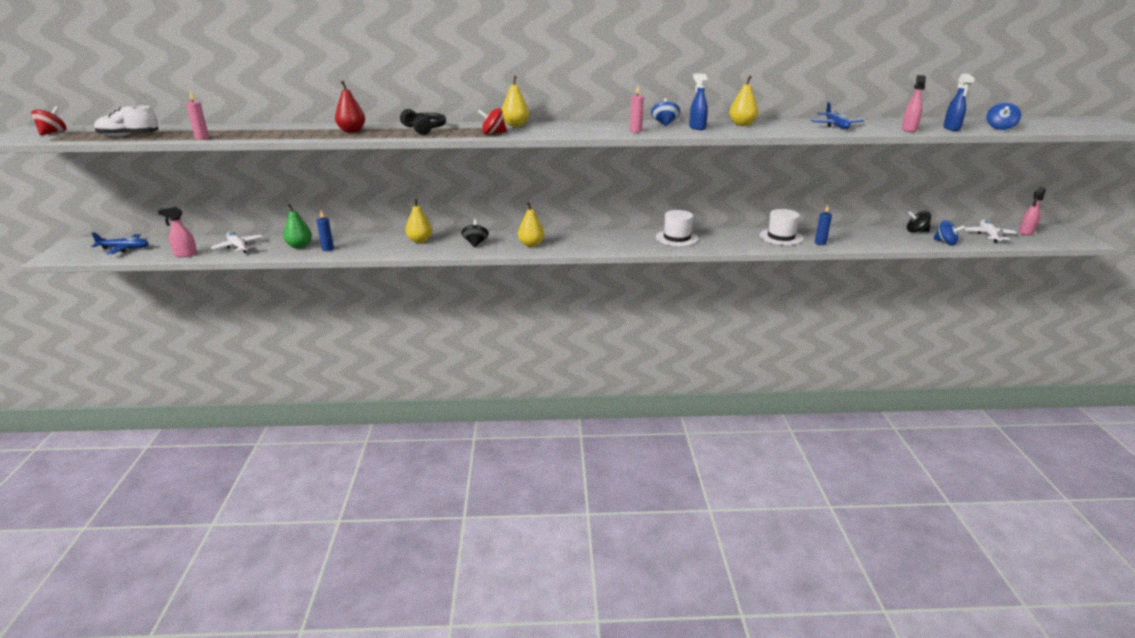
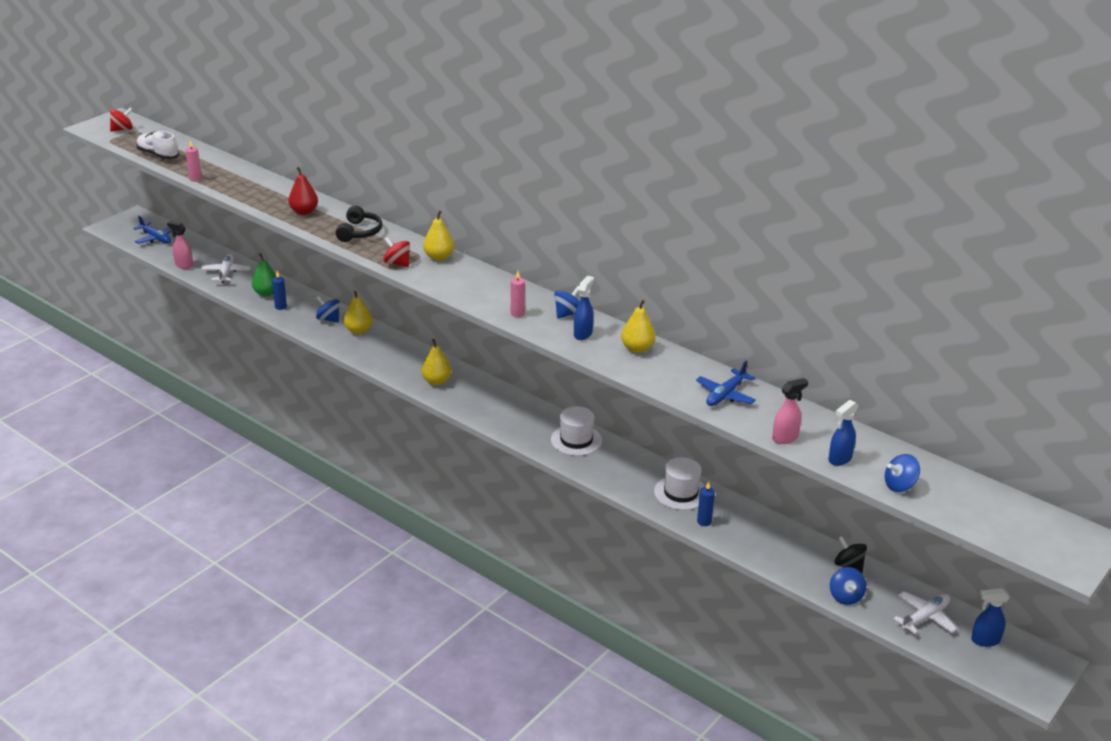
camera: 40 degrees right, 5 degrees up
black spinning top [461,219,489,248] -> none
pink spray bottle [1019,187,1046,235] -> blue spray bottle [971,588,1010,647]
none -> blue spinning top [316,296,340,323]

